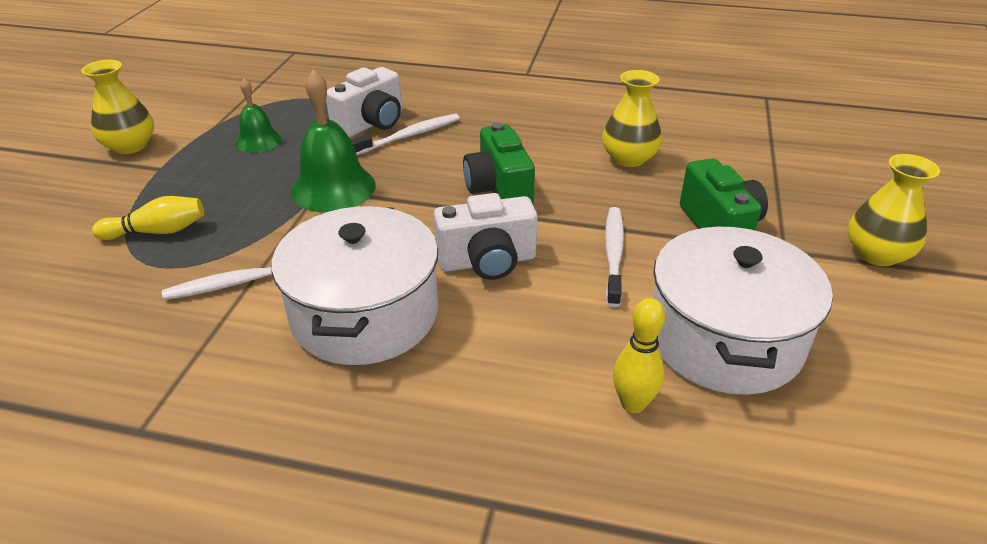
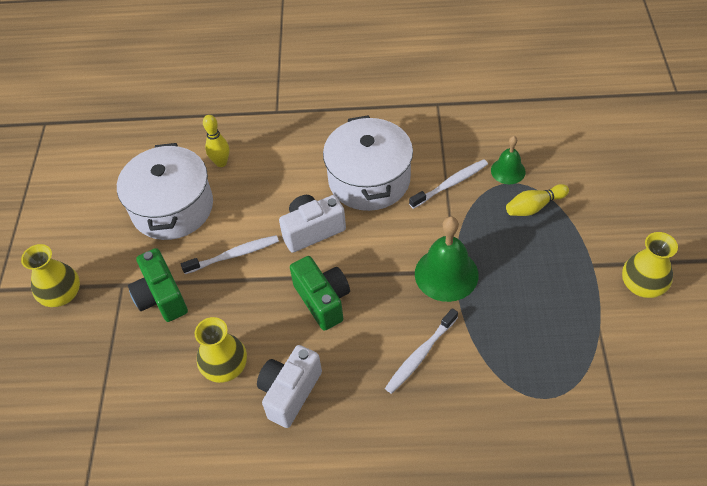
camera: 170 degrees right, 15 degrees up
green bell [236,78,282,153] -> green bell moved to [491,136,526,184]
white camera [326,67,402,137] -> white camera moved to [257,345,322,428]
white toothbrush [605,207,624,307] -> white toothbrush turned 105 degrees counterclockwise [181,235,279,274]

